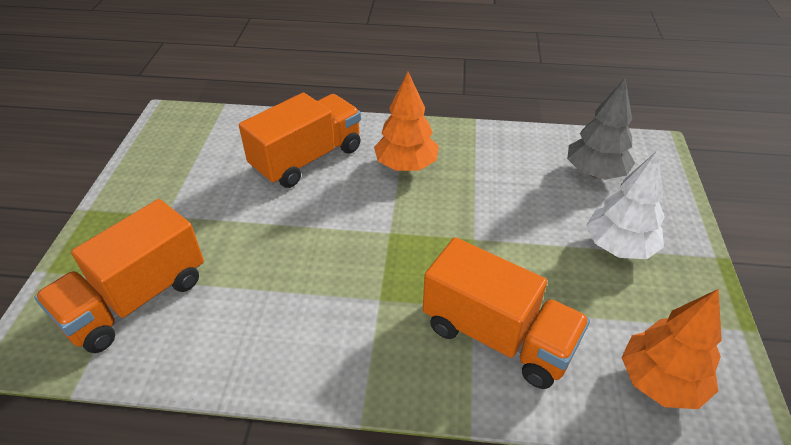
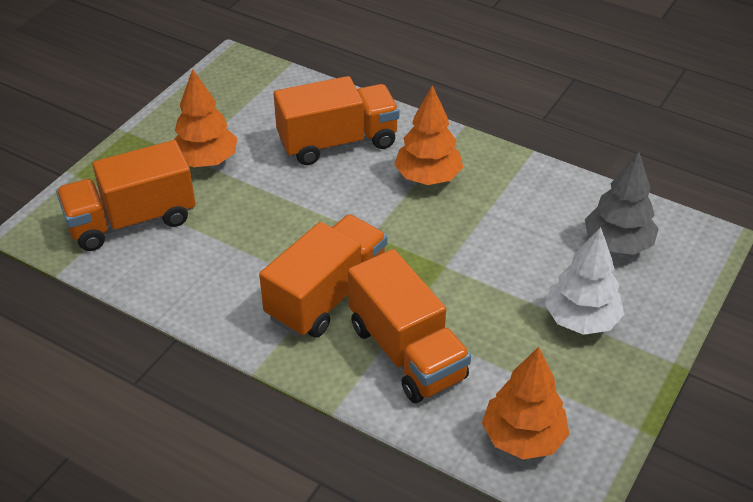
camera: 25 degrees right, 0 degrees up
none -> orange tree [174,69,237,168]
none -> orange truck [259,214,387,338]

